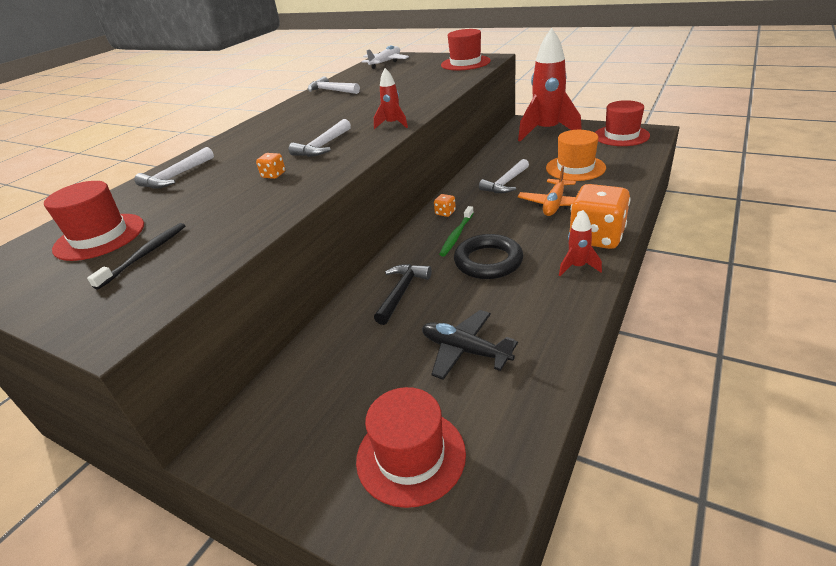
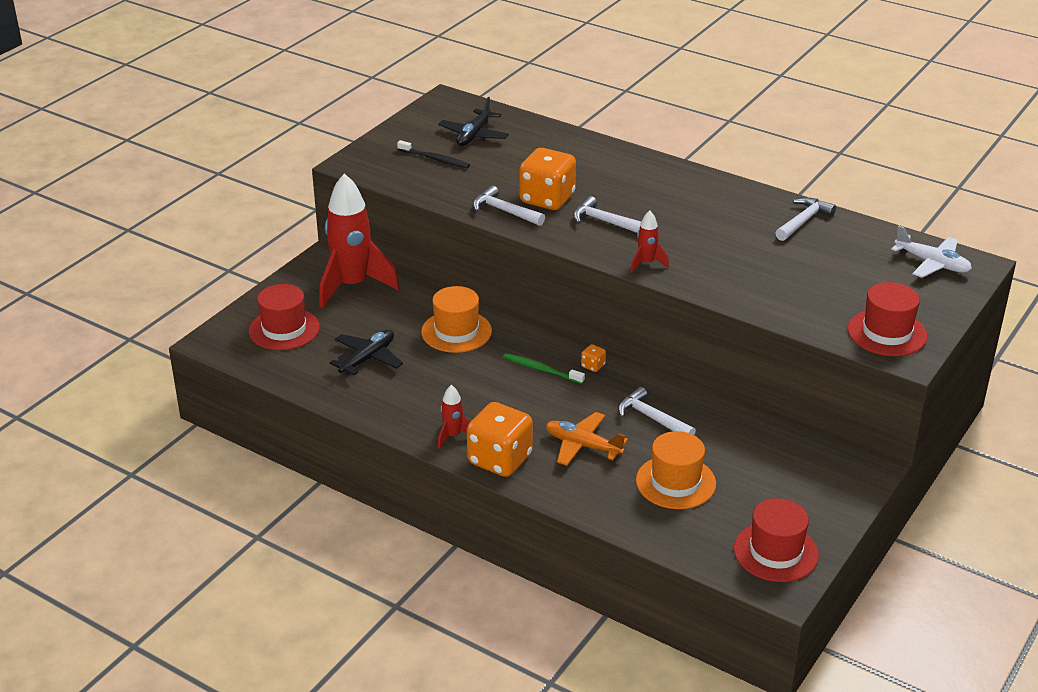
camera: 90 degrees right, 0 degrees up
red hat [44,181,144,261] -> black plane [439,97,509,146]
white hammer [134,147,214,189] -> white hammer moved to [473,185,545,226]
orange dice [256,153,285,179] -> orange dice [519,148,576,210], size x2.46
black hammer [374,264,432,325] -> orange hat [421,286,492,353]
black ring [454,234,523,279] -> none
red rocket [518,28,582,142] -> red rocket moved to [319,173,400,309]

